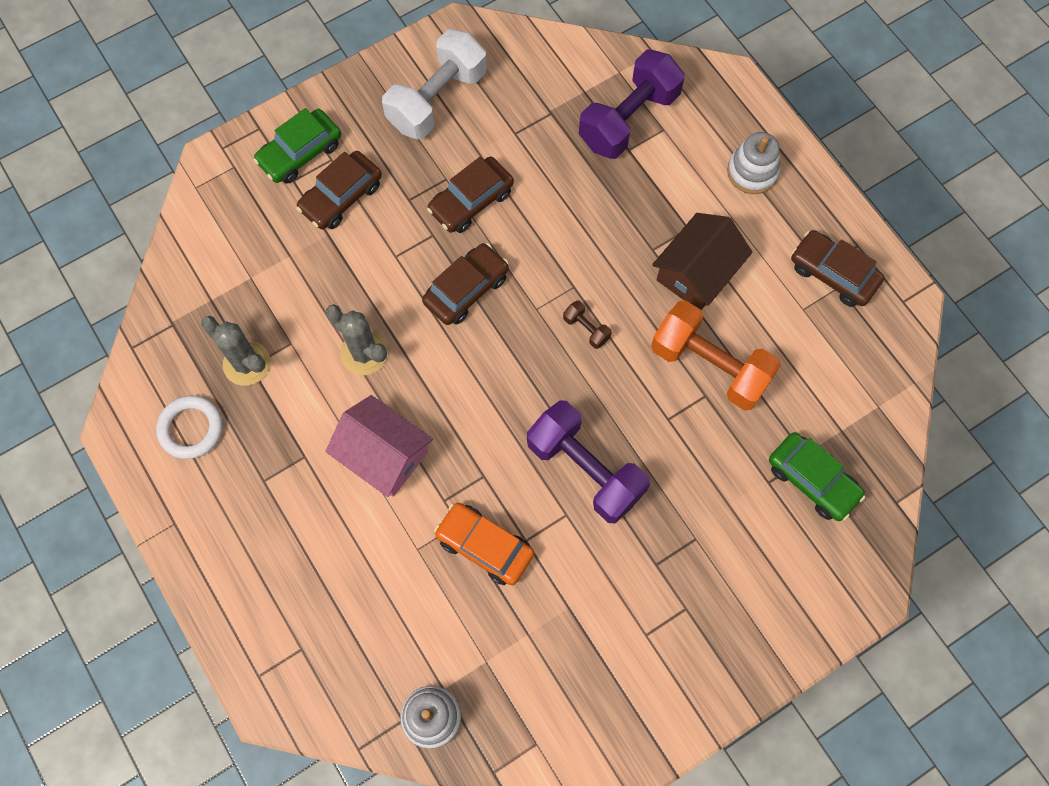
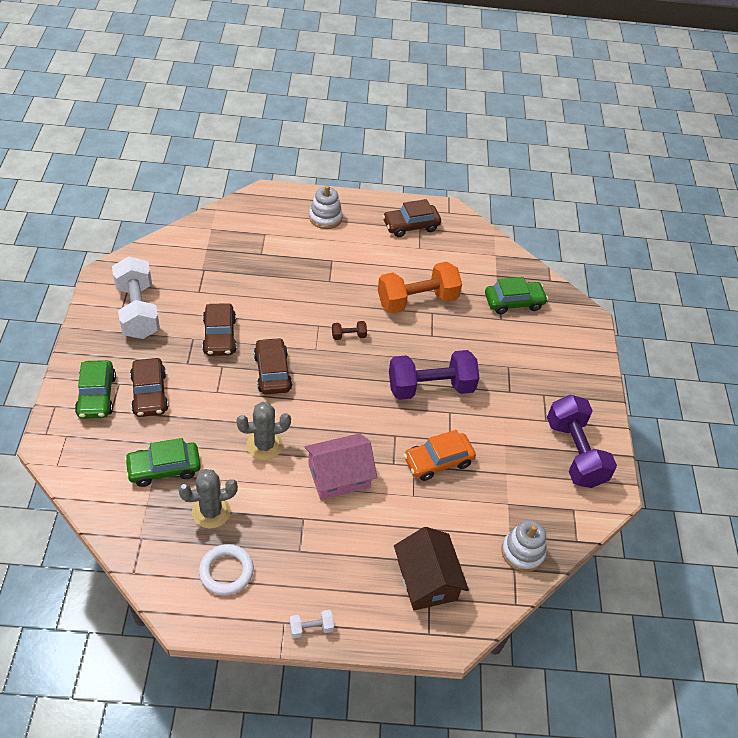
camera: 60 degrees left, 20 degrees down
purple dumbbell [579,50,685,159] -> purple dumbbell moved to [547,395,617,488]
brown house [652,213,753,310] -> brown house moved to [394,527,469,611]
none -> green car [124,438,201,487]
none -> white dumbbell [289,610,334,638]

